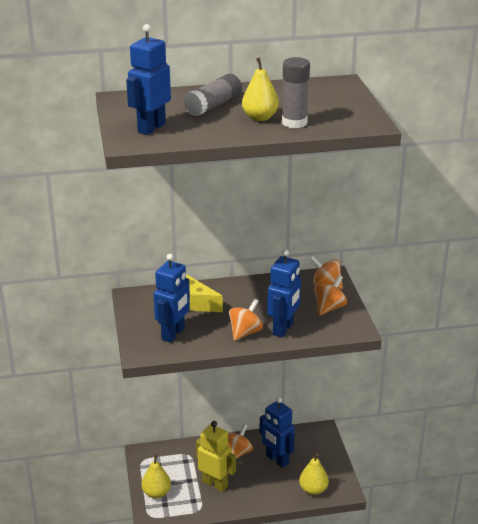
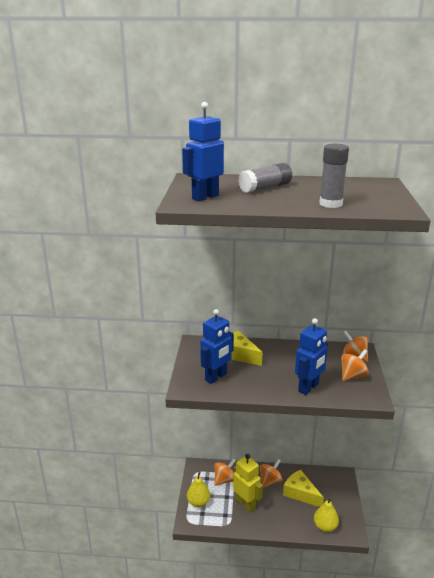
camera: 15 degrees right, 5 degrees down
orange spinning top [229,299,263,341] -> orange spinning top moved to [214,458,236,486]
yellow pear [242,58,279,121] -> none
blue robot [260,397,295,468] -> yellow cheese [283,470,324,507]

